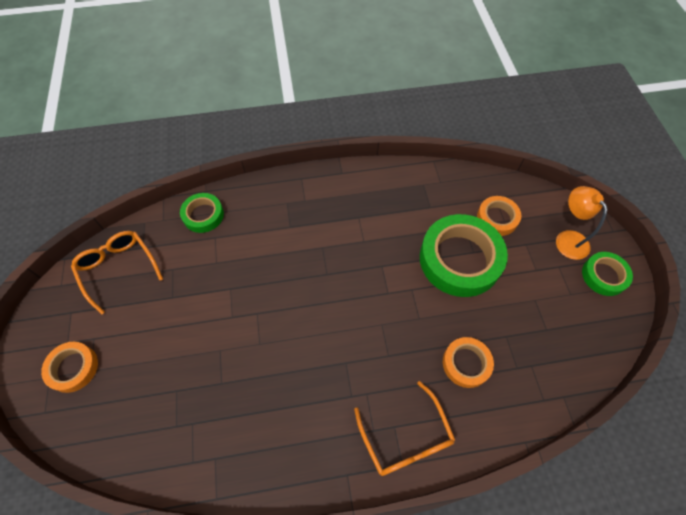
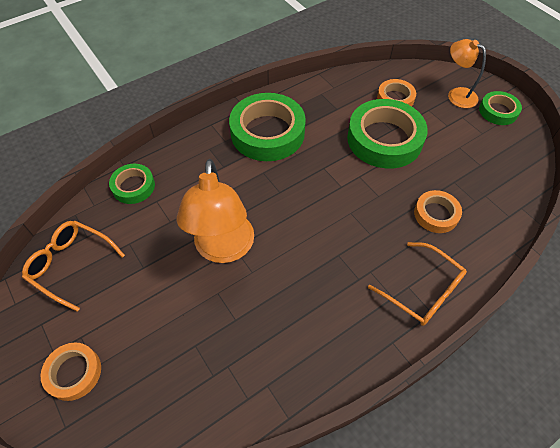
camera: 25 degrees left, 5 degrees down
none -> orange lamp [176,159,254,263]
none -> green tape [229,93,306,161]

